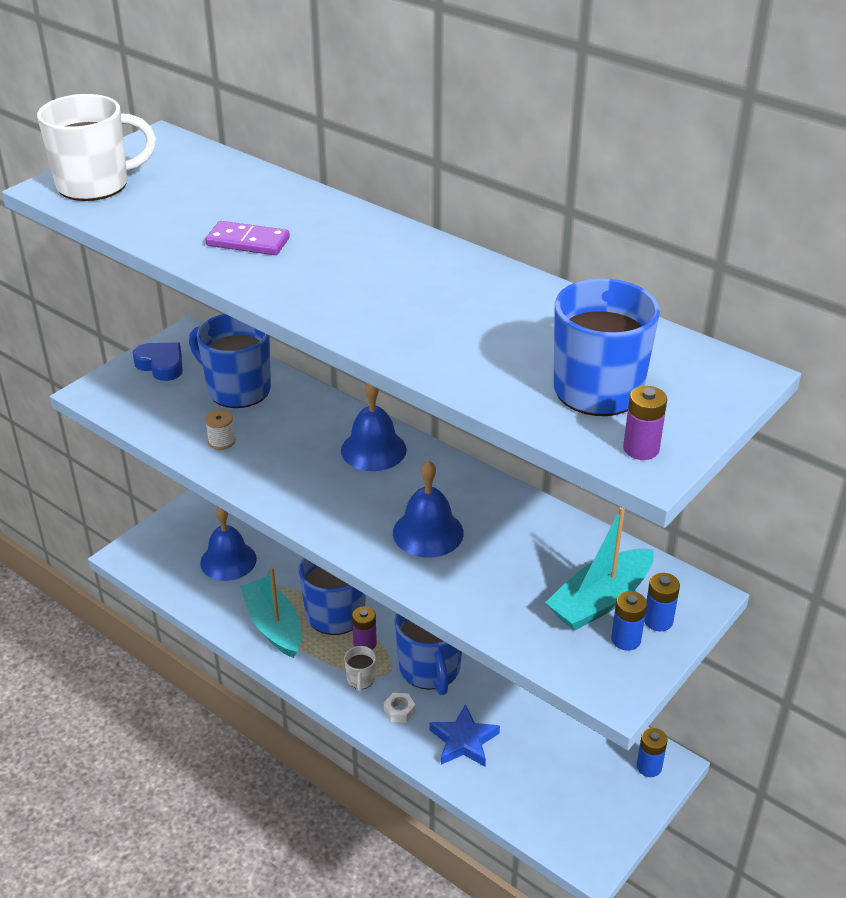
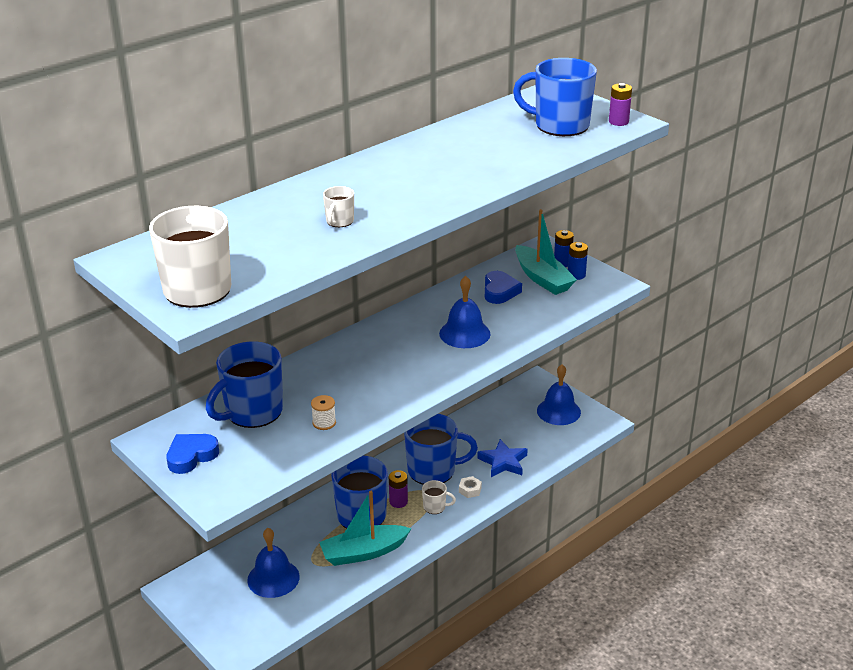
camera: 80 degrees left, 5 degrees down
purple domino [205,221,290,255] -> white mug [323,186,354,227]
blue bell [341,383,407,471] -> blue bell moved to [537,364,581,425]
blue battery [636,728,668,777] -> none
none -> blue heart [485,271,522,304]

